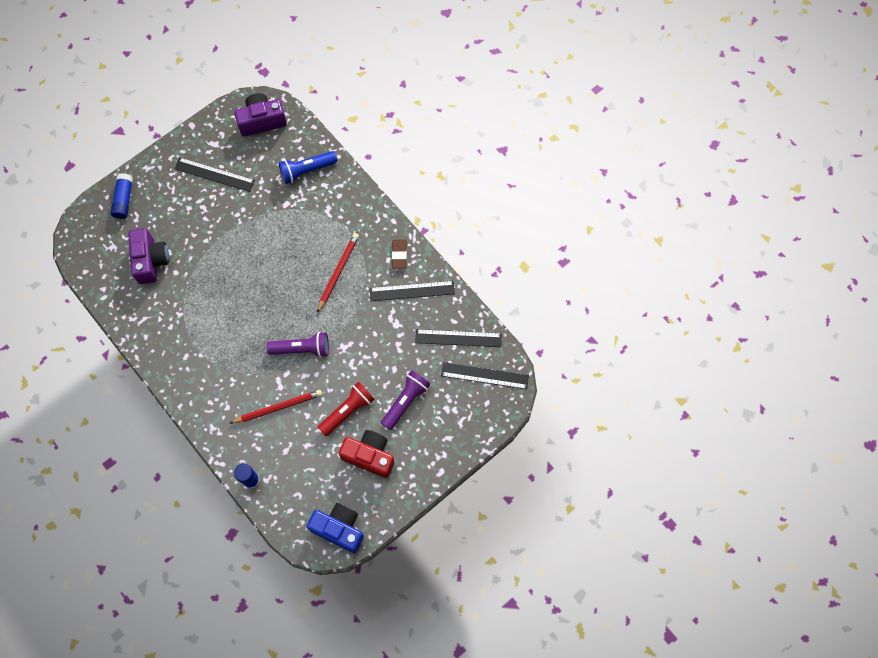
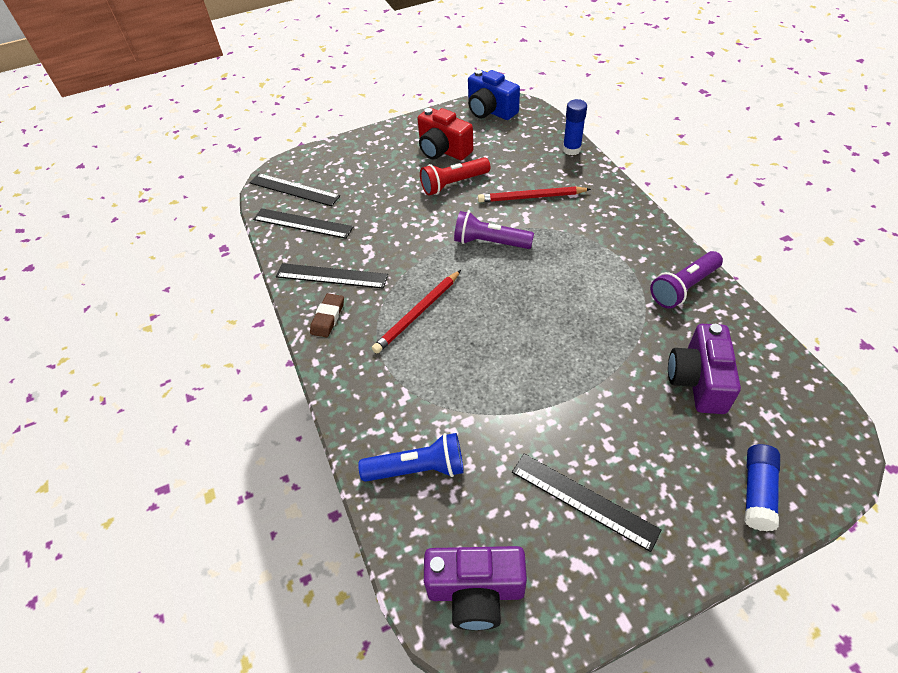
camera: 160 degrees left, 20 degrees down
purple flashlight [381,370,431,430] -> purple flashlight moved to [650,251,723,309]

